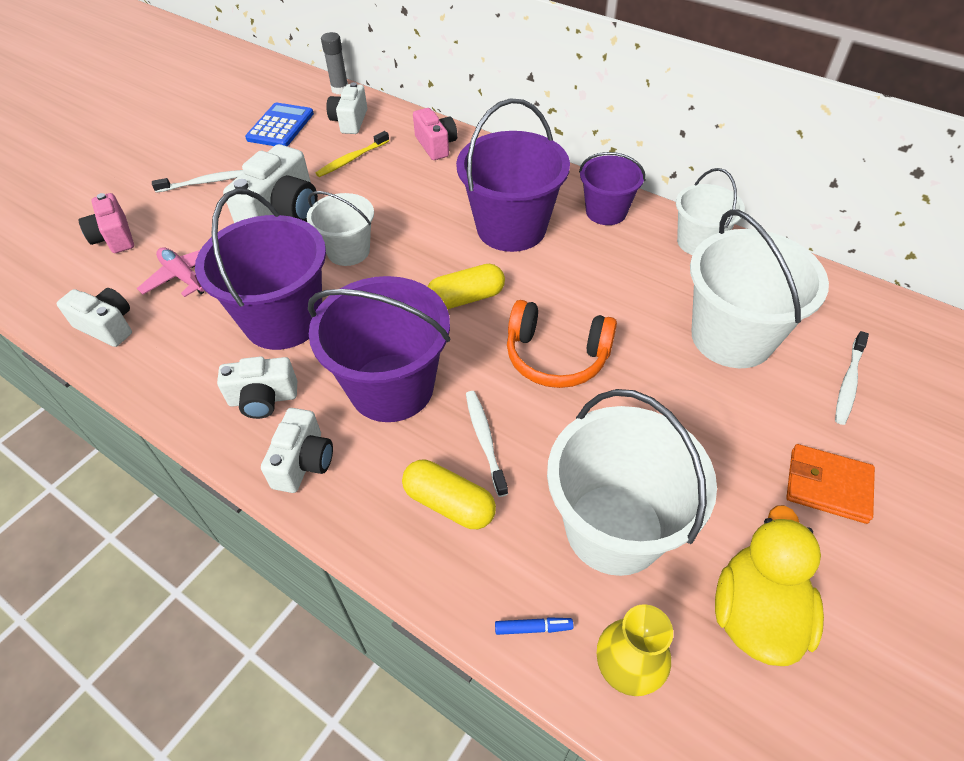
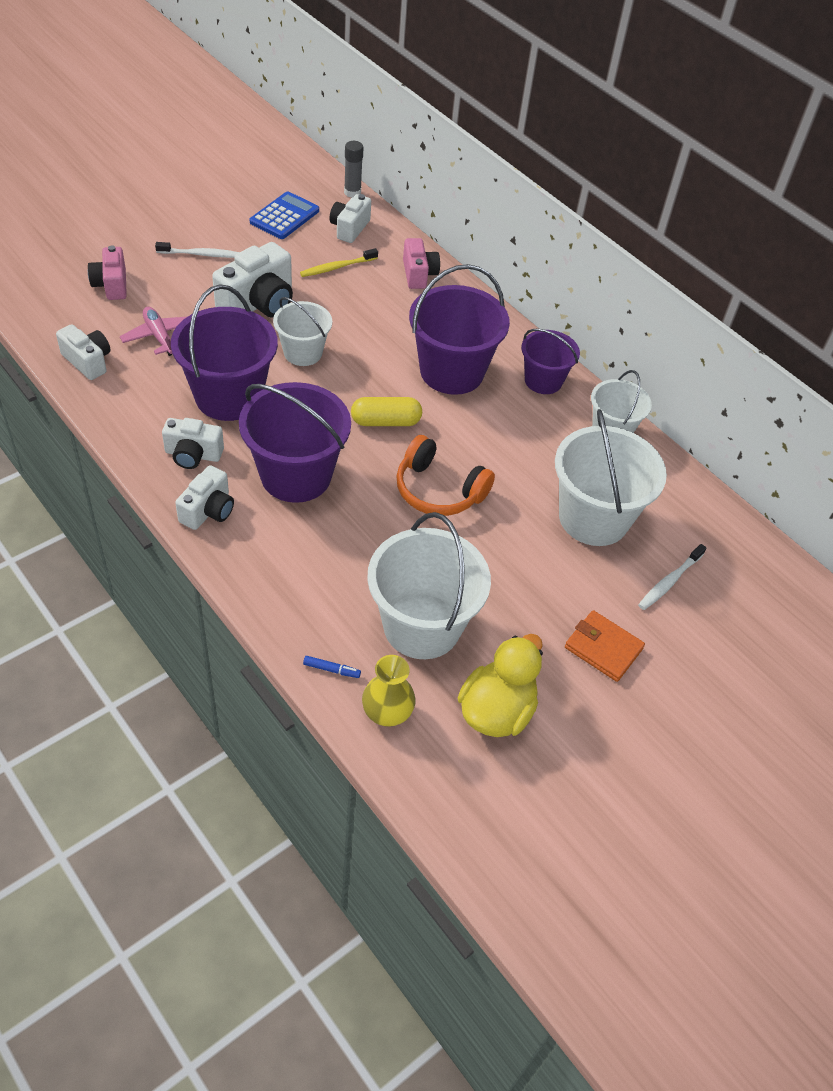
camera: 10 degrees right, 0 degrees up
yellow capsule [402,460,496,529] -> none
white toothbrush [466,391,508,497] -> none

